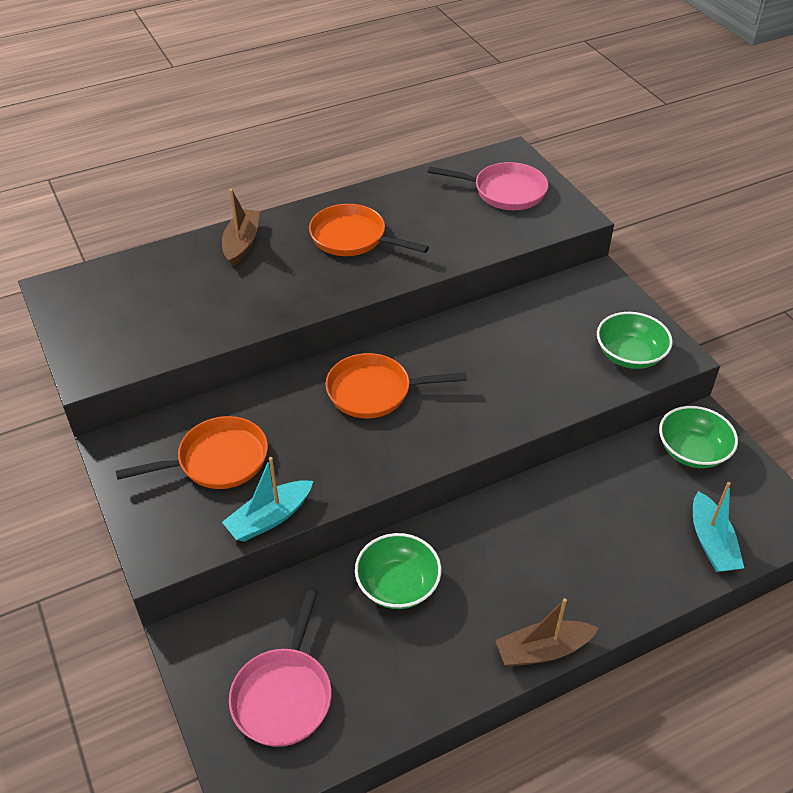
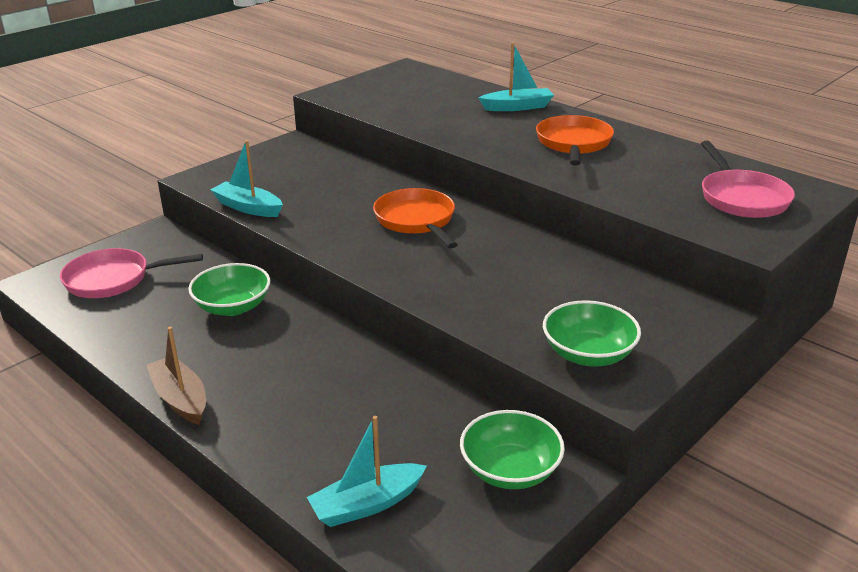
camera: 70 degrees right, 15 degrees down
orange pan [115,416,268,489] -> none
brown boat [222,189,260,267] -> turquoise boat [479,43,554,111]

